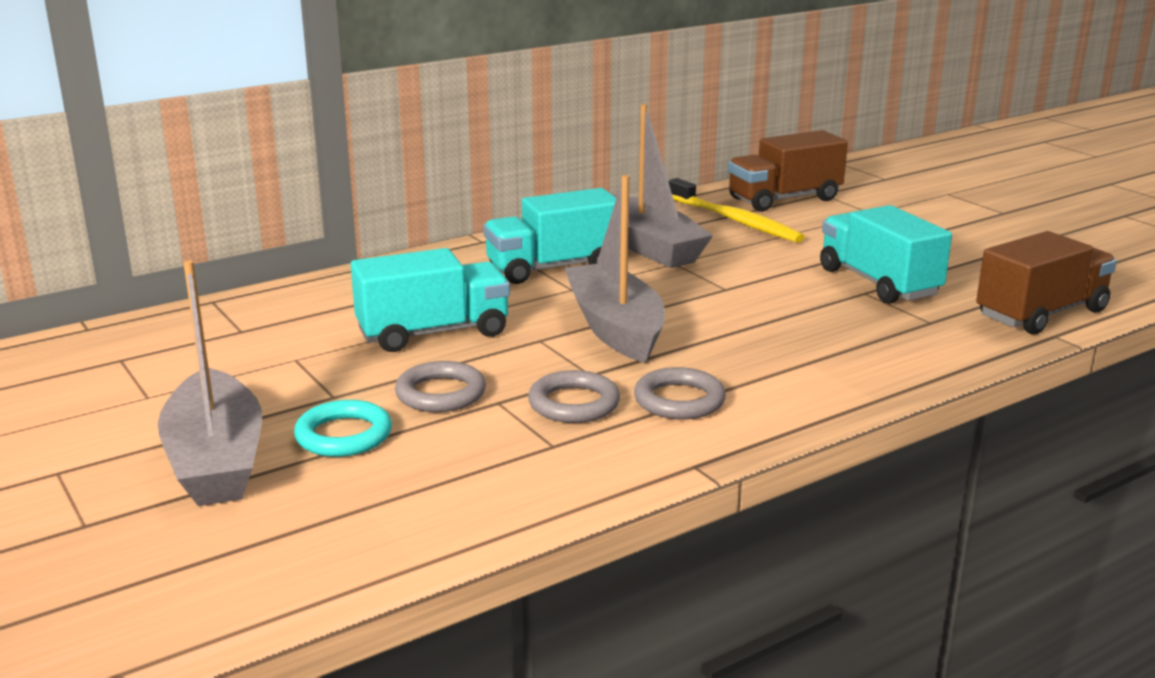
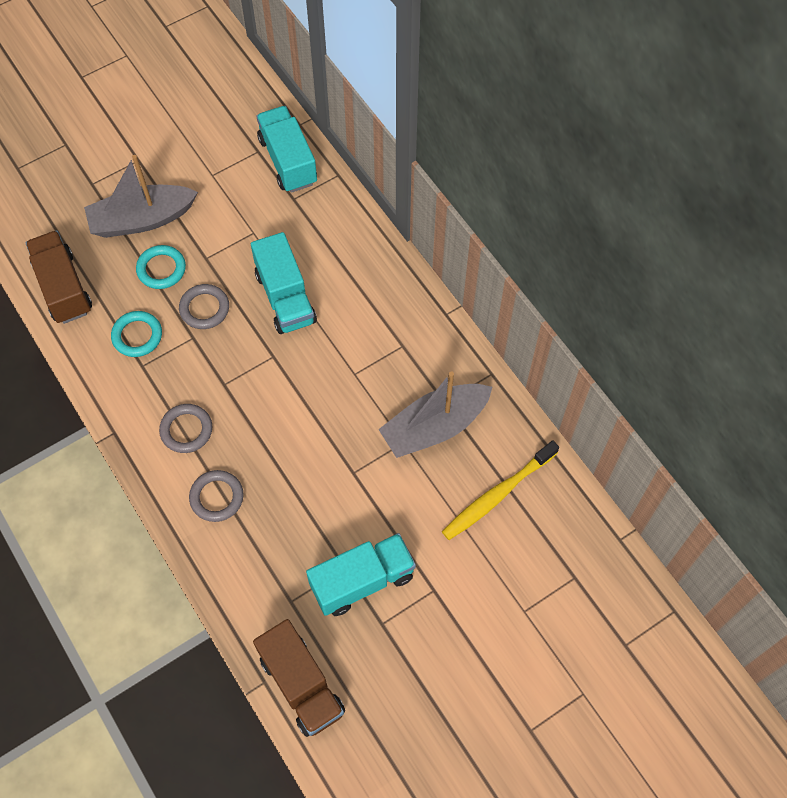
camera: 90 degrees right, 40 degrees up
turquoise truck [483,188,616,284] -> turquoise truck moved to [256,106,317,193]
grey ring [528,370,620,423] -> grey ring moved to [189,470,244,522]
grey boat [564,175,665,363] -> none
brown truck [728,130,848,212] -> brown truck moved to [25,231,92,324]
none -> turquoise ring [111,311,162,357]

